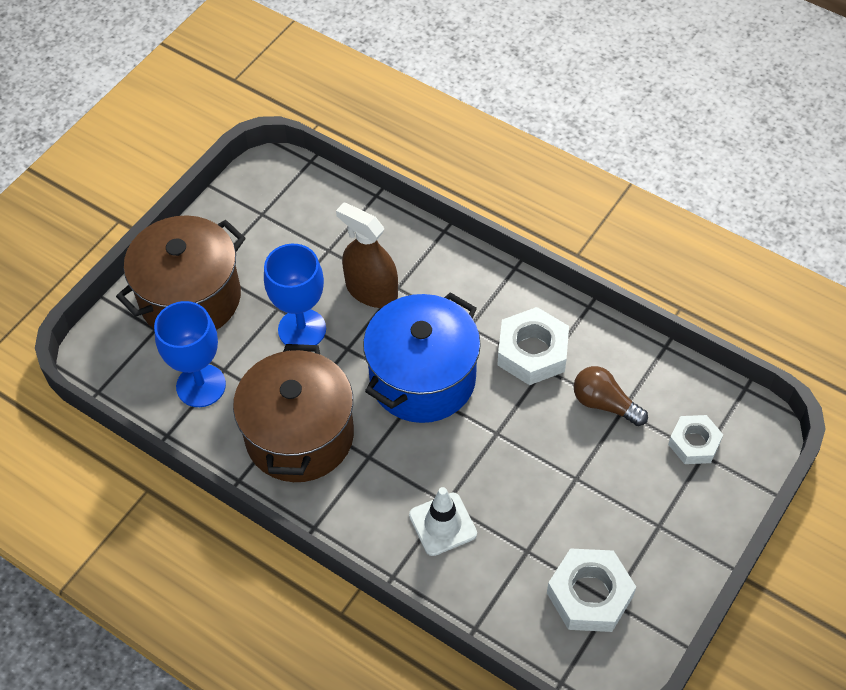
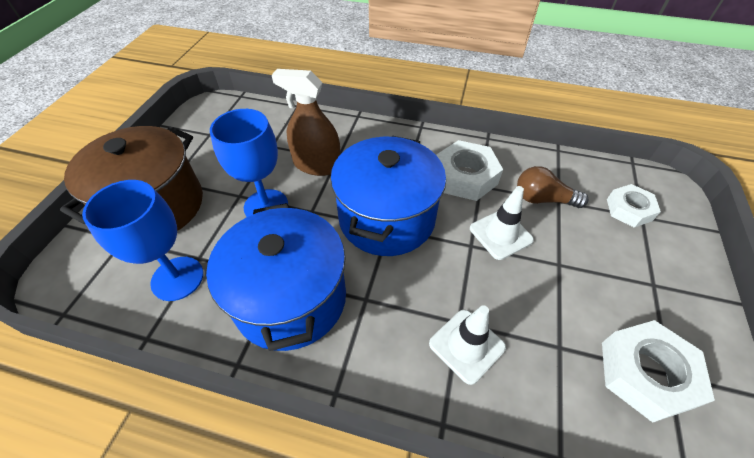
camera: 20 degrees left, 5 degrees down
brown pot [233,344,354,482] -> blue pot [206,203,346,351]
none -> white traffic cone [470,186,534,260]

